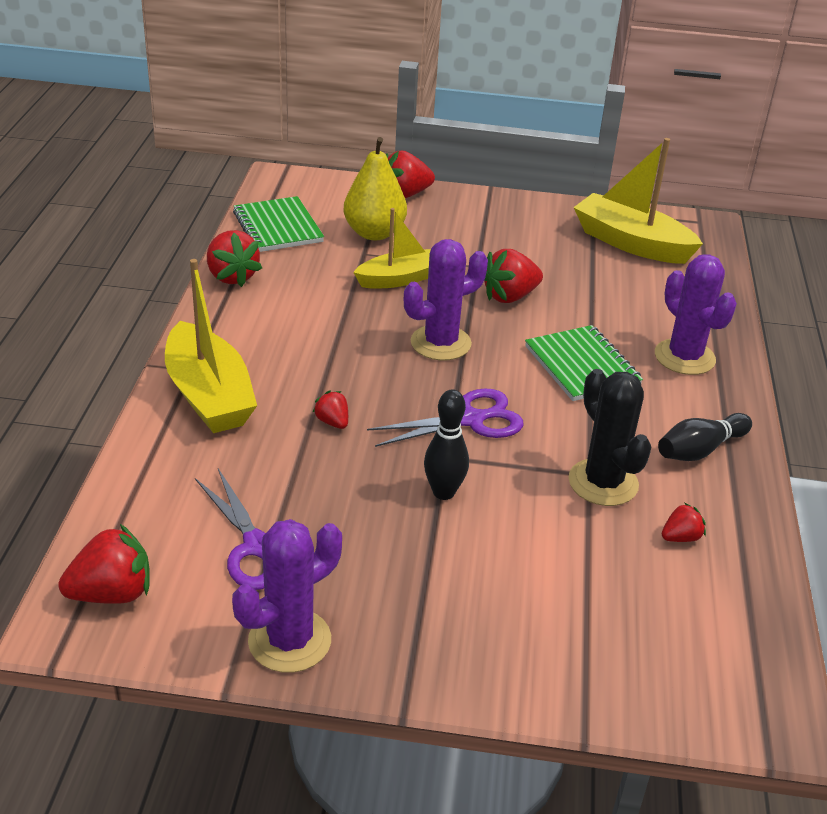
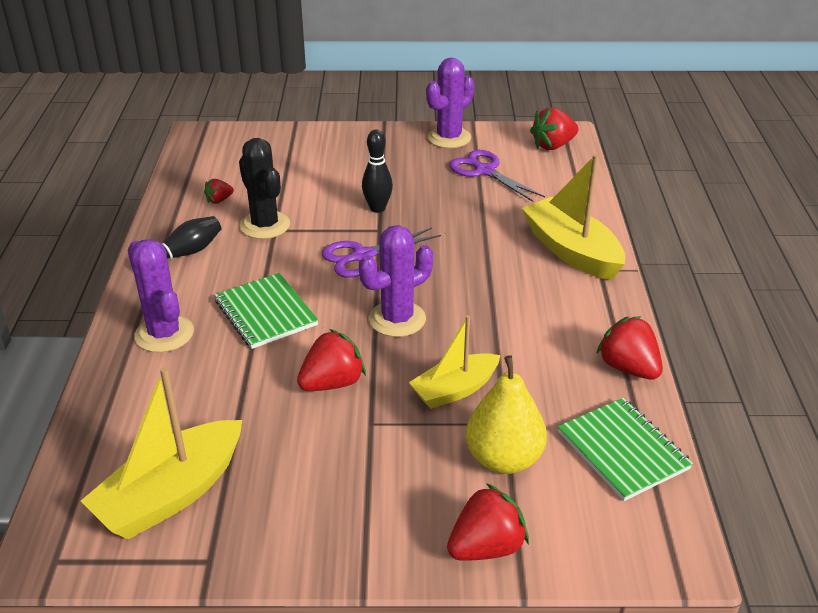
camera: 175 degrees right, 0 degrees up
red strawberry [313,391,348,429] -> none
yellow boat [574,138,703,264] -> yellow boat turned 105 degrees clockwise [81,367,242,539]

